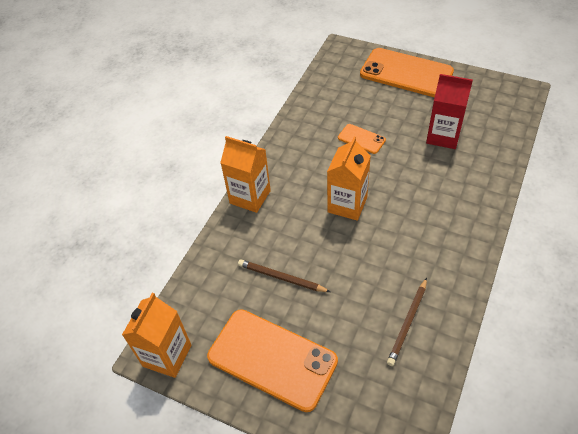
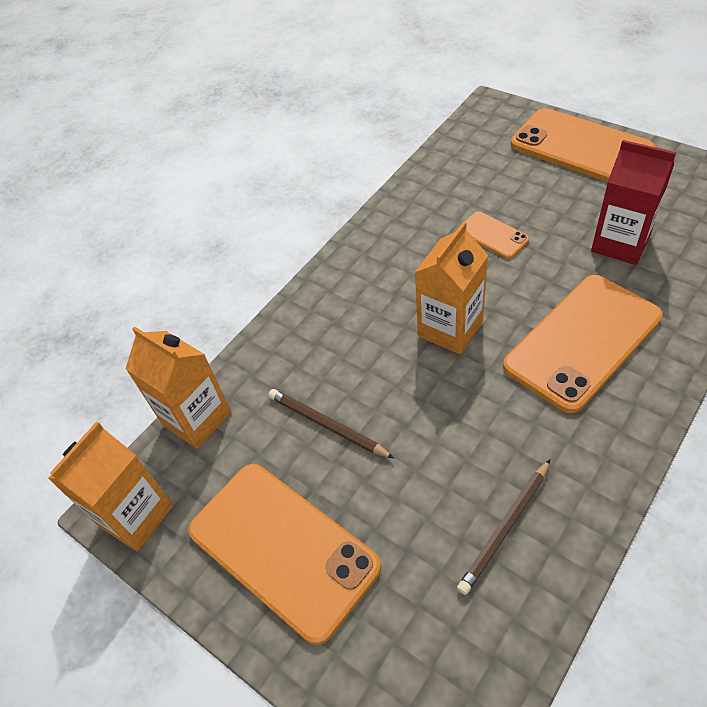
camera: 15 degrees right, 0 degrees up
orange carton [220,136,271,213] -> orange carton moved to [126,326,231,449]
none -> orange phone [503,275,663,413]

